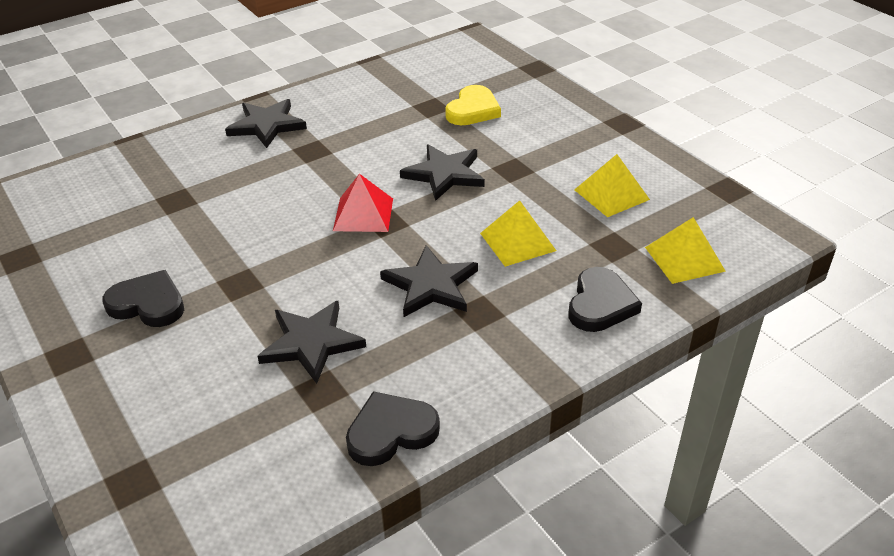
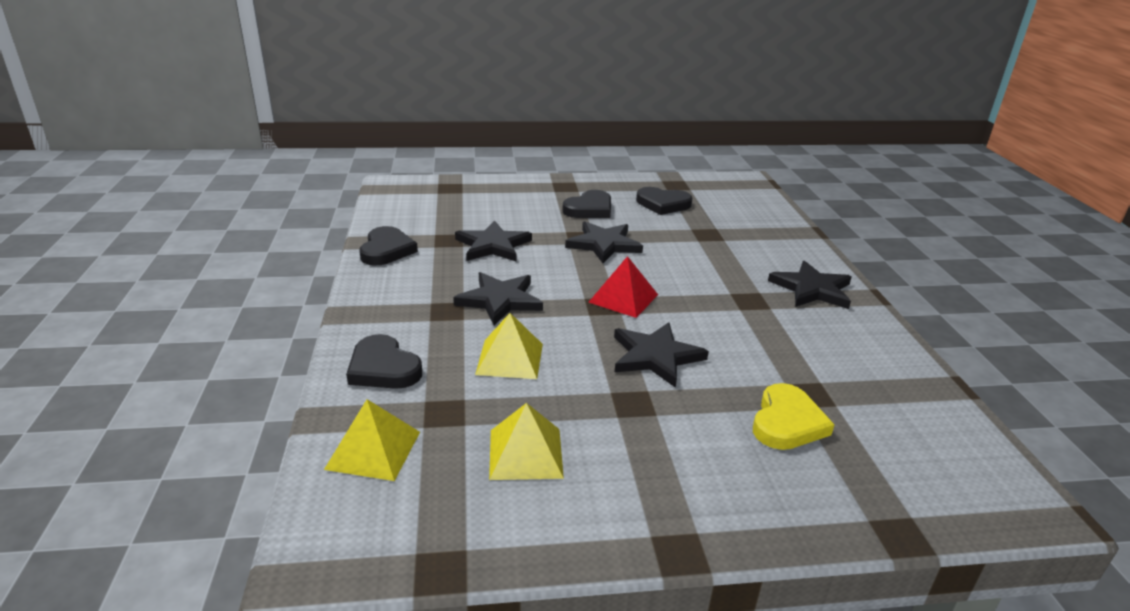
camera: 115 degrees right, 10 degrees down
yellow heart [445,85,501,125] -> yellow heart turned 120 degrees counterclockwise [753,383,835,450]
none -> black star [565,222,643,263]
none -> black heart [636,187,692,215]

